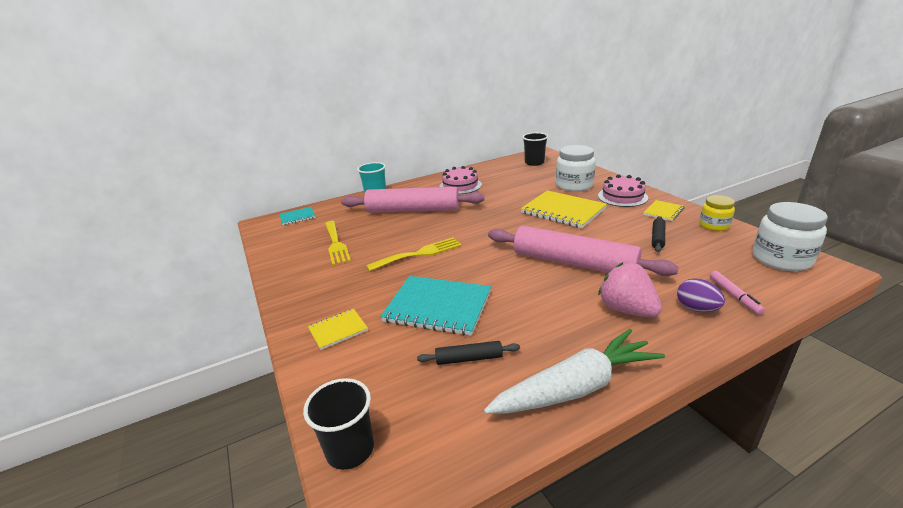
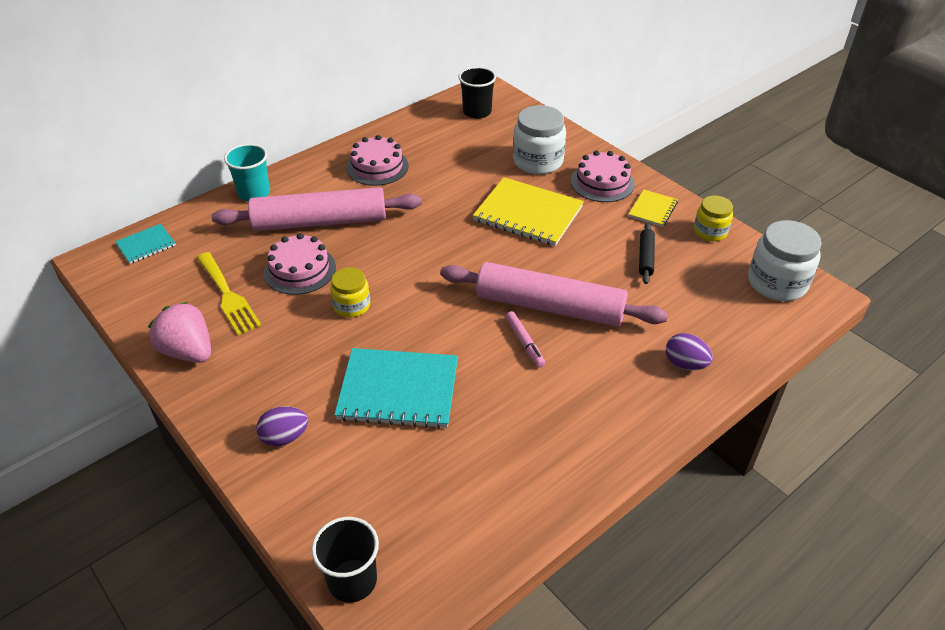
camera: 15 degrees left, 15 degrees up
yellow notebook [308,309,368,350] -> purple egg [256,406,308,446]
yellow fork [366,238,462,271] -> yellow jar [330,267,370,317]
black rolling pin [417,341,520,365] -> none
white carrot [484,329,665,414] -> none
pink strawberry [598,262,662,317] -> pink strawberry moved to [148,302,211,363]
pink marker [710,271,765,315] -> pink marker moved to [505,311,545,368]
none -> pink cake [264,233,336,295]

